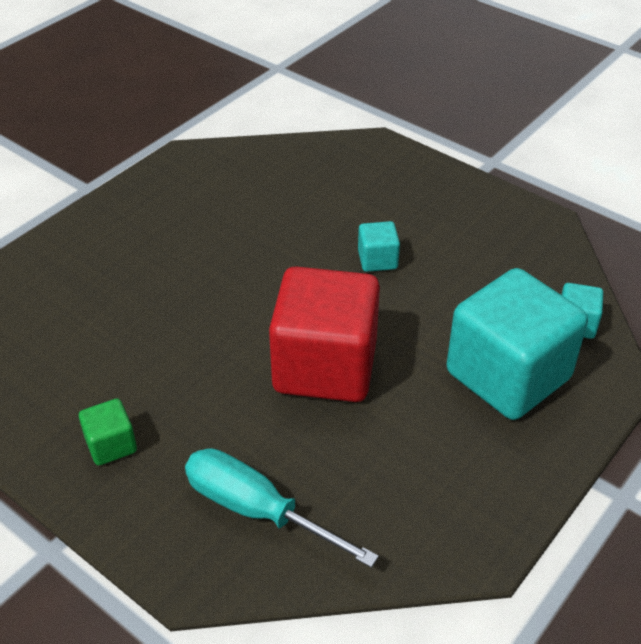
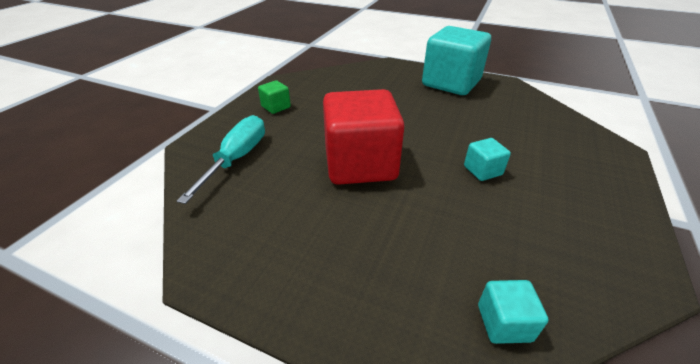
camera: 75 degrees right, 5 degrees down
turquoise cube [446,268,588,420] -> turquoise cube moved to [422,26,491,95]

